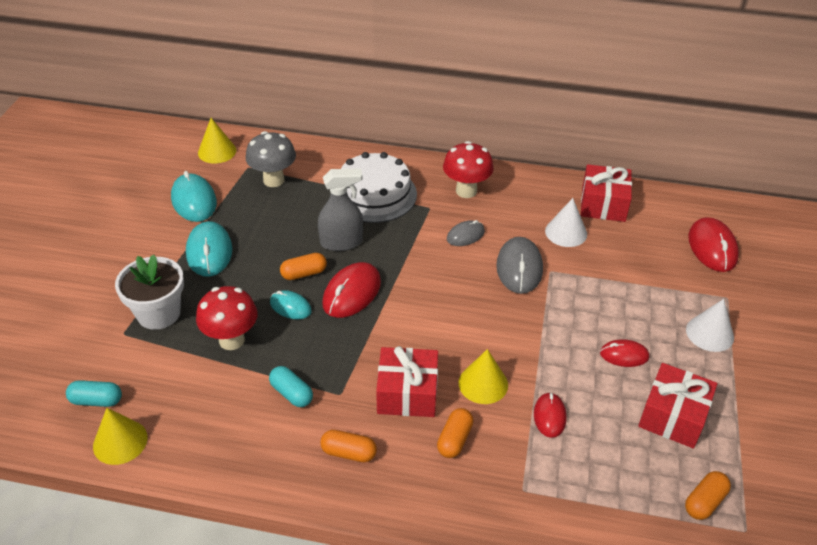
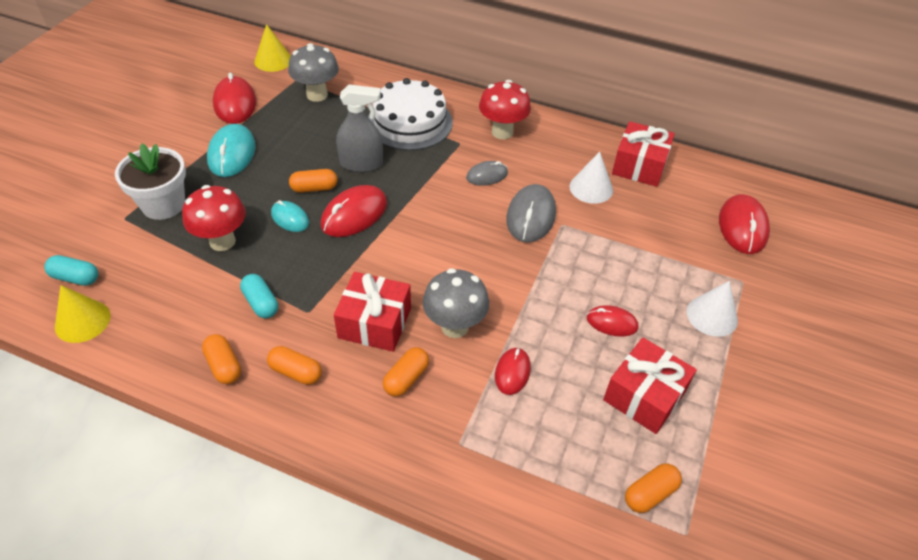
camera: 10 degrees right, 5 degrees up
turquoise mouse [171,171,217,222] -> red mouse [213,73,256,124]
yellow cone [458,349,508,404] -> grey mushroom [423,268,489,338]
none -> orange capsule [202,334,241,384]

